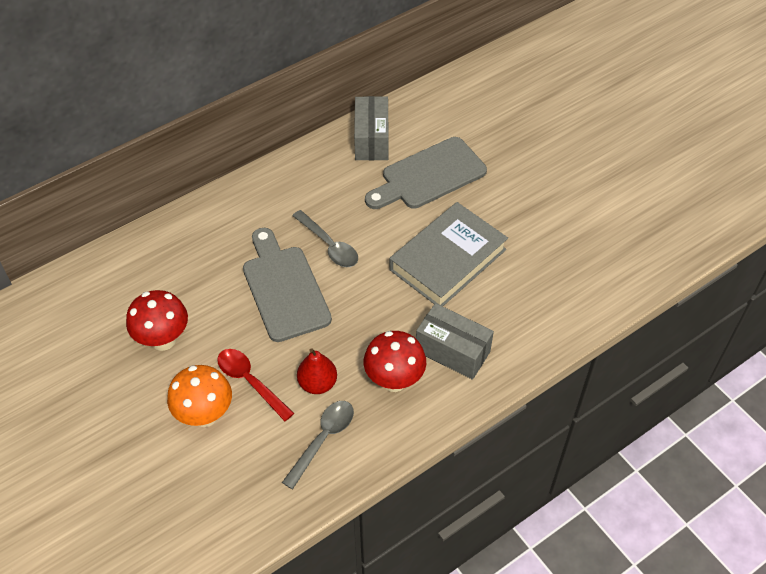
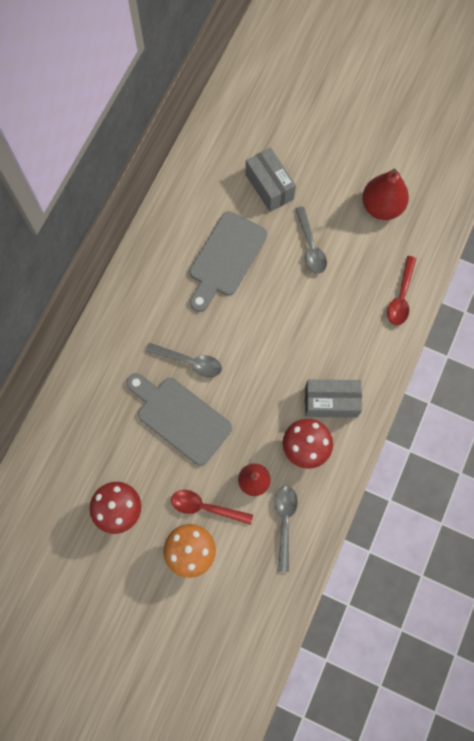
camera: 30 degrees left, 20 degrees up
grey box [354,96,389,160] -> grey box moved to [246,147,296,212]
grey book [389,202,508,306] -> none
none -> grey spoon [295,206,327,274]
none -> red pear [362,169,409,220]
none -> red spoon [387,256,416,325]

